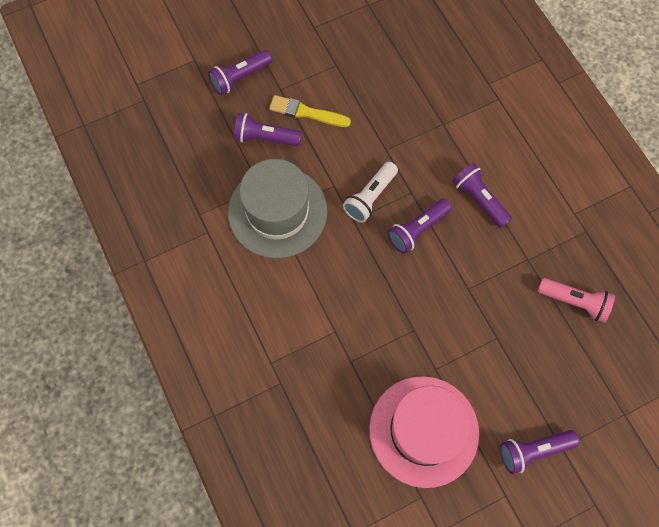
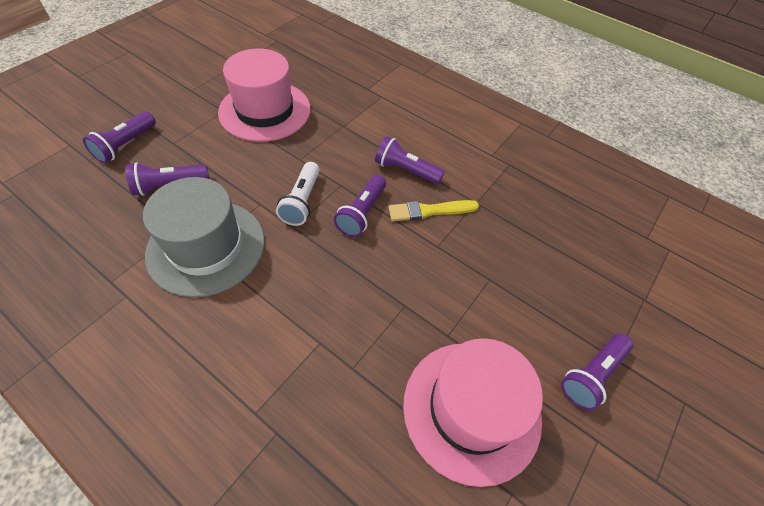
camera: 30 degrees left, 15 degrees down
yellow brush [269,95,351,127] -> yellow brush moved to [388,200,479,221]
pink flashlight [538,278,615,323] -> none
none -> pink hat [218,49,311,142]

